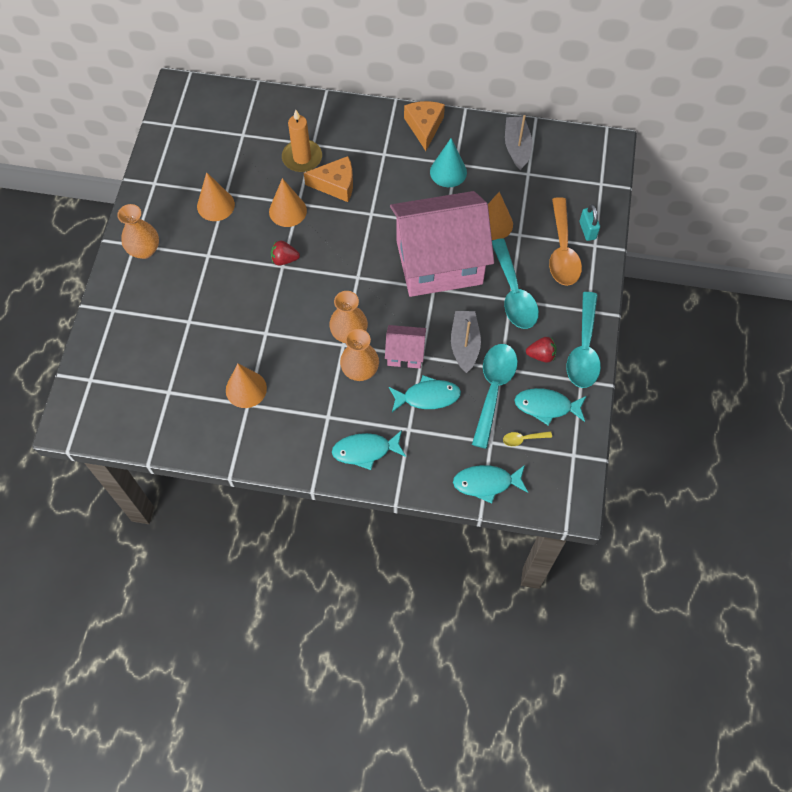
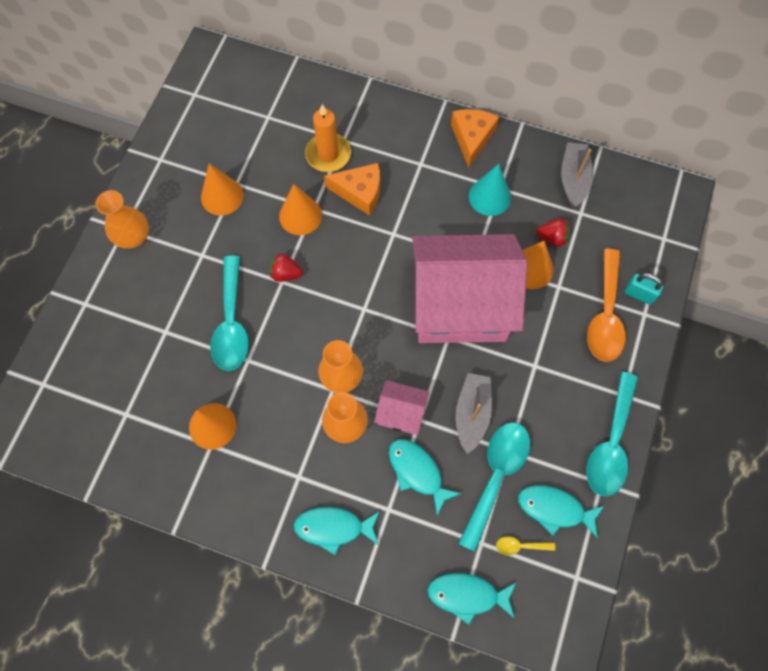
camera: 10 degrees right, 5 degrees up
turquoise fish [389,375,461,412] -> turquoise fish turned 135 degrees counterclockwise [389,439,462,515]
turquoise spoon [492,239,539,329] -> turquoise spoon moved to [210,256,249,371]
red strawberry [526,337,557,363] -> red strawberry moved to [536,218,570,247]
turquoise padlock [580,204,600,241] -> turquoise padlock turned 60 degrees counterclockwise [624,273,663,305]

